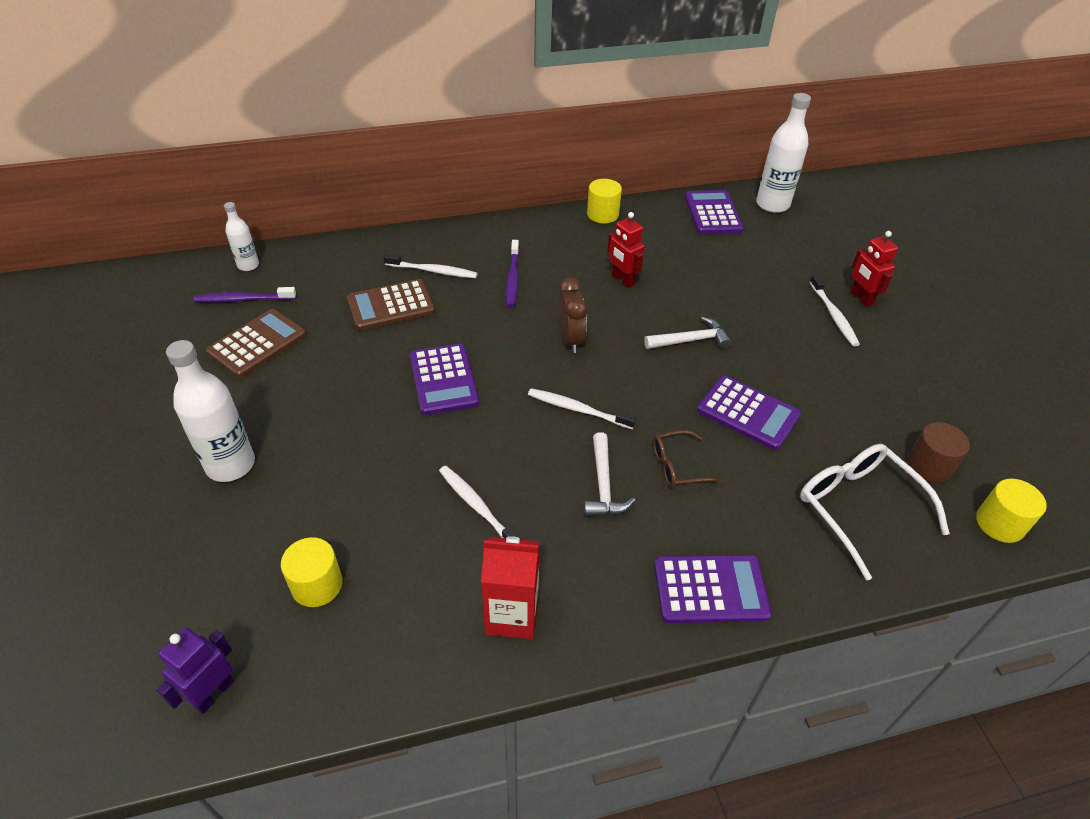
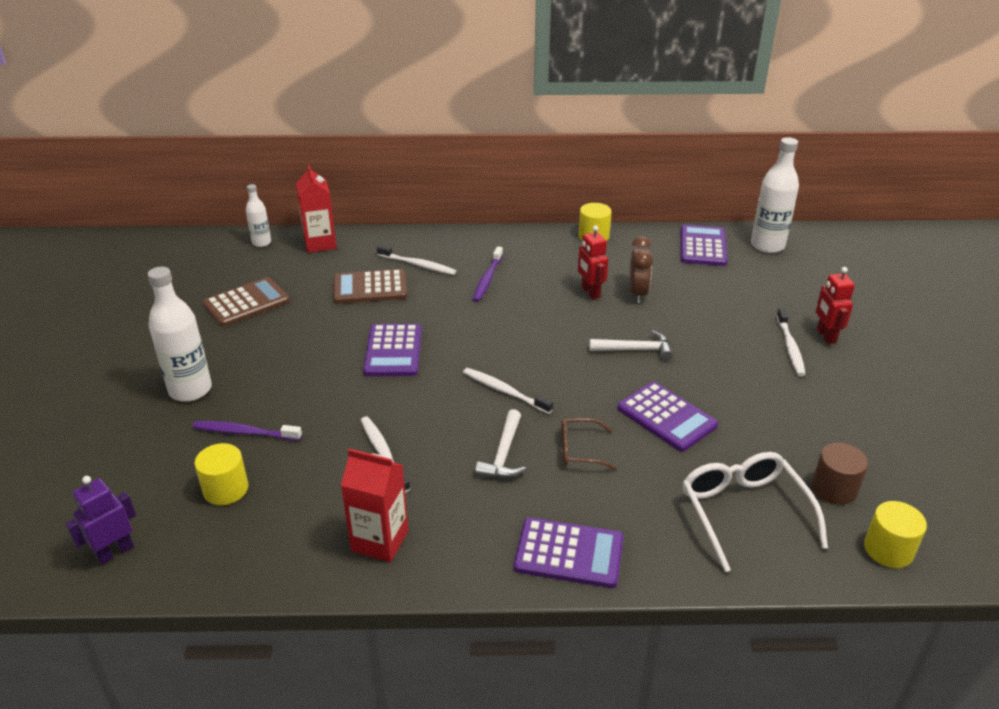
camera: 15 degrees right, 10 degrees down
purple toothbrush [193,287,296,303] -> purple toothbrush moved to [193,421,302,441]
brown clock [558,277,588,353] -> brown clock moved to [629,236,653,303]
none -> red carton [296,165,337,253]

